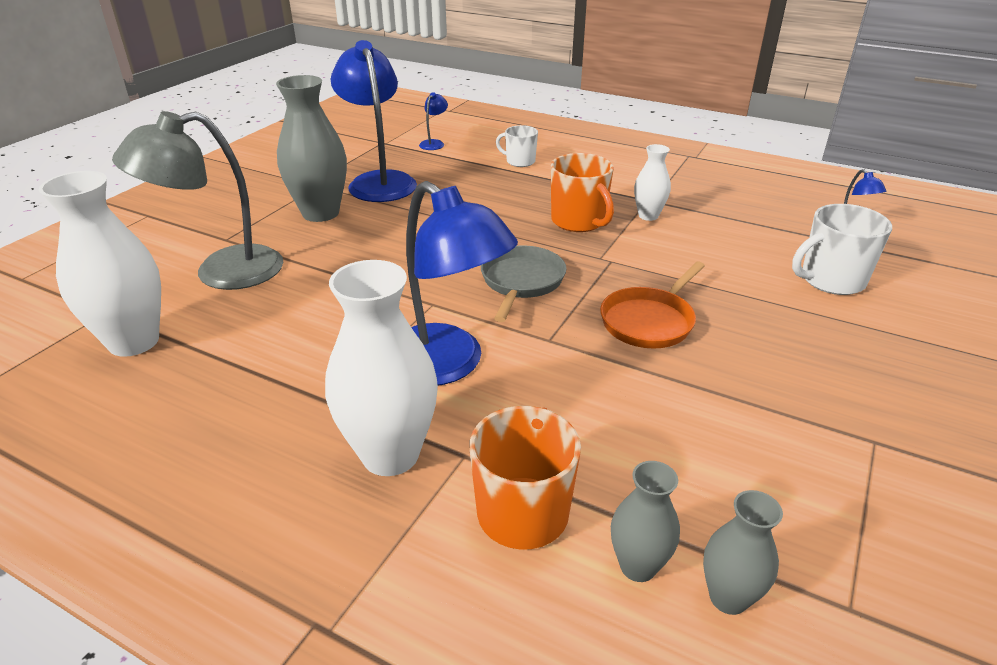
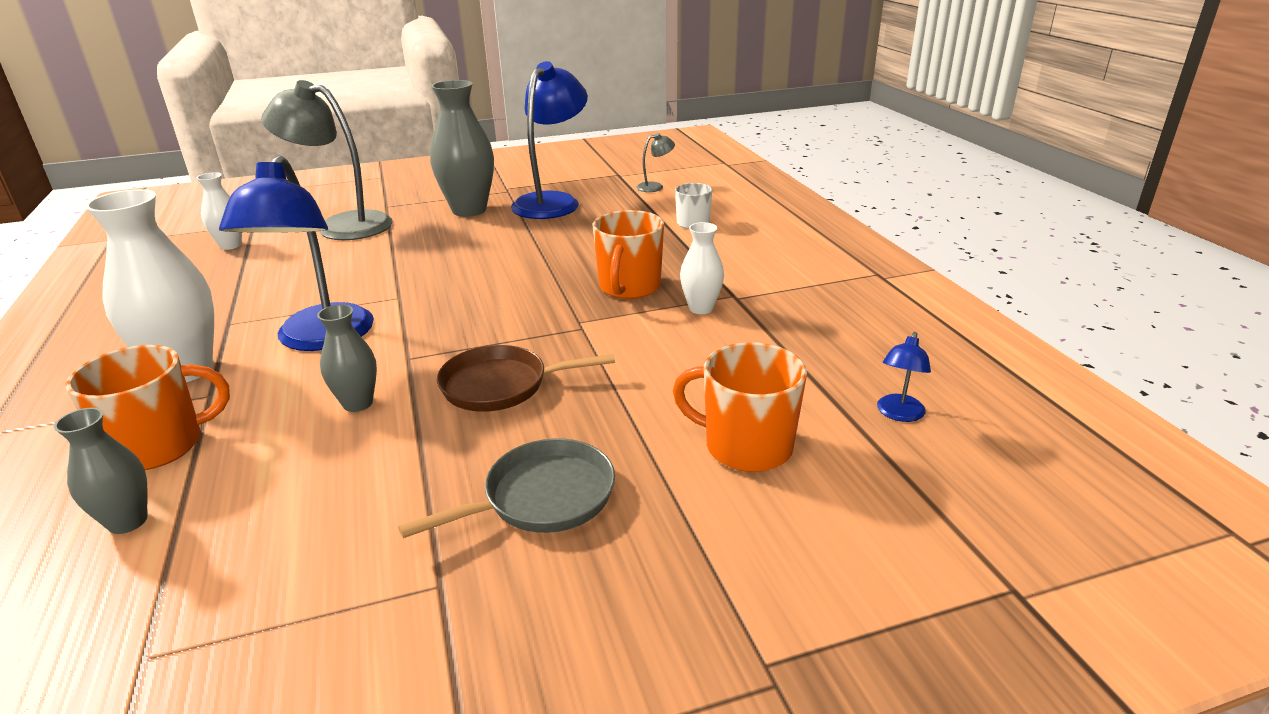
camera: 45 degrees right, 5 degrees down
white vase [39,171,161,357] -> white vase [197,172,242,250], size x0.54
blue lamp [419,92,448,150] -> grey lamp [636,133,675,192]
grey pan [481,245,567,322] -> grey pan moved to [398,438,615,538]
orange pan [600,262,705,348] -> brown pan [437,345,615,412]
grey vase [703,490,783,615] -> grey vase moved to [317,304,377,412]
white mug [792,204,892,295] -> orange mug [673,342,807,472]

